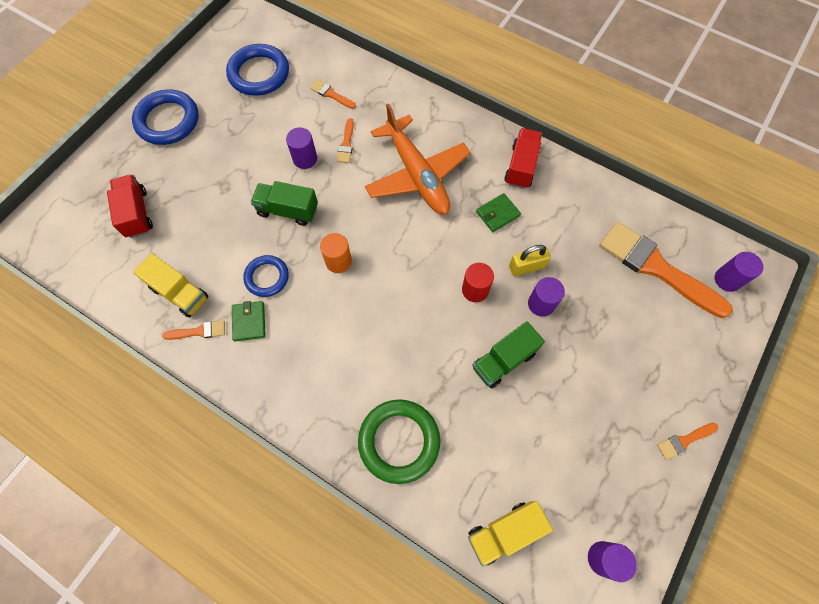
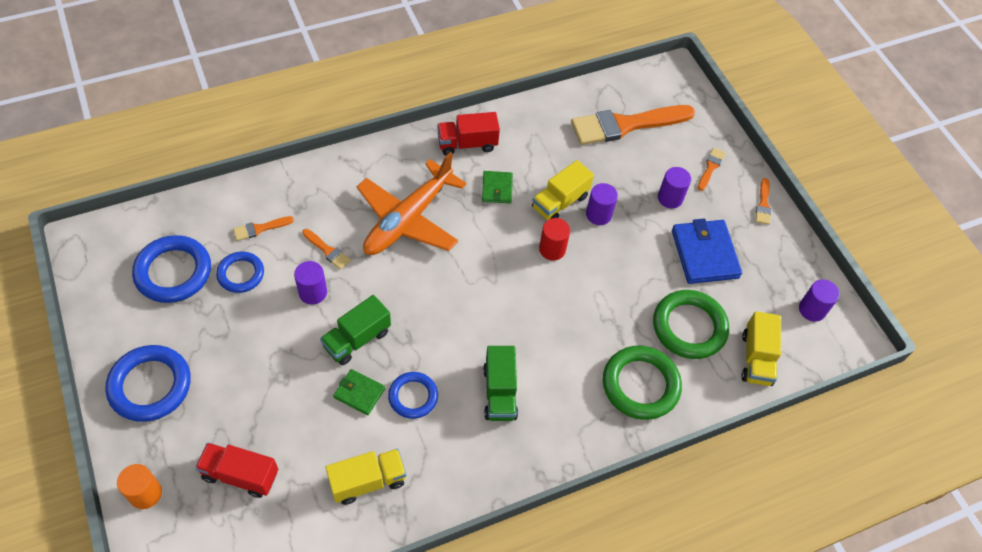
camera: 60 degrees left, 10 degrees down
orange brush [162,321,225,340] -> orange brush moved to [698,148,726,191]
green wallet [232,301,266,342] -> green wallet moved to [333,369,385,415]
orange cylinder [320,233,352,273] -> orange cylinder moved to [117,464,162,509]
orange plane [365,103,471,215] -> orange plane turned 120 degrees clockwise [357,152,466,255]
green truck [473,321,545,389] -> green truck moved to [483,346,518,421]
red truck [504,128,542,189] -> red truck turned 60 degrees counterclockwise [437,112,500,156]
yellow padlock [509,245,551,276] -> yellow truck [532,160,594,220]
purple cylinder [715,252,763,292] -> purple cylinder moved to [658,167,691,209]
none -> blue ring [216,252,264,293]
none -> green ring [653,290,729,359]
none -> blue wallet [672,218,742,284]

